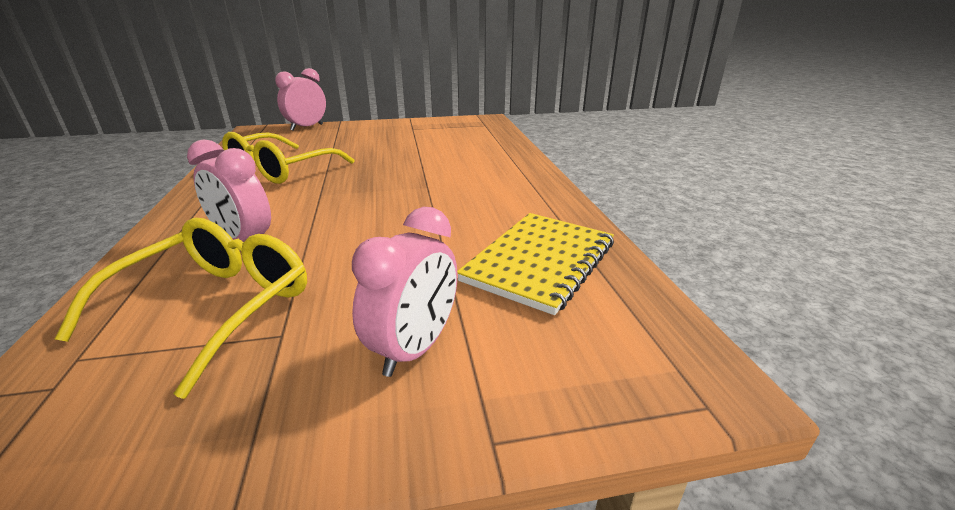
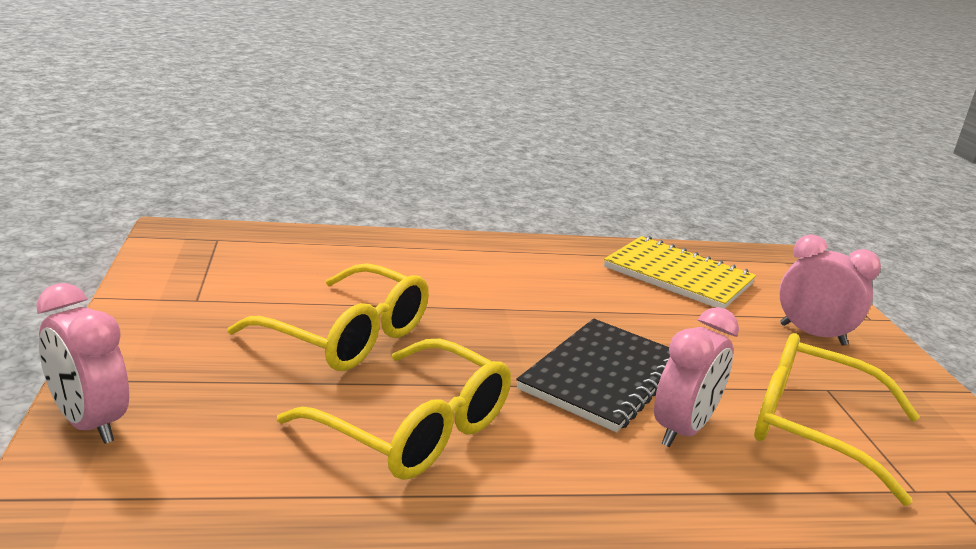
camera: 90 degrees left, 5 degrees down
none -> yellow glasses [228,263,429,371]
none -> black notebook [516,319,670,432]

